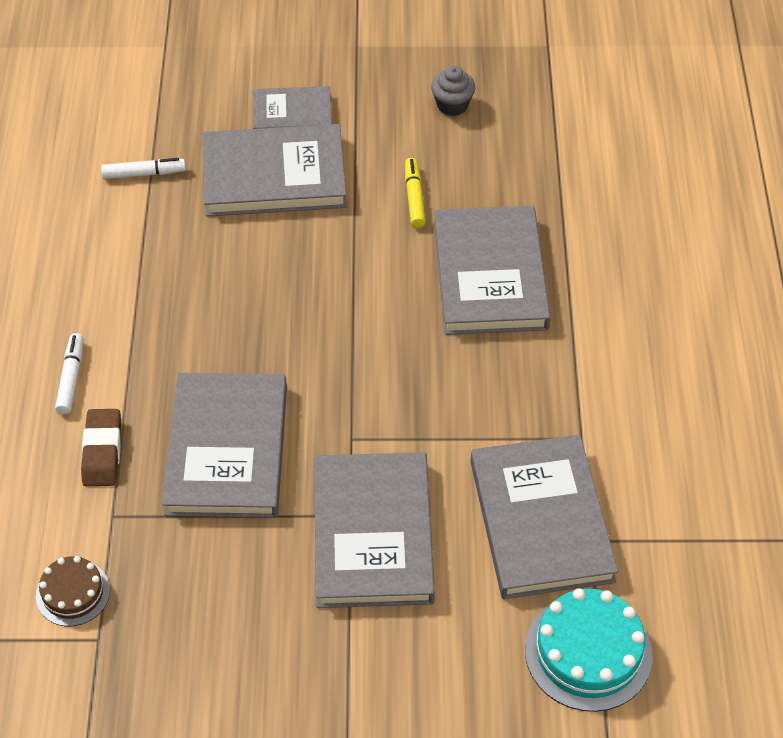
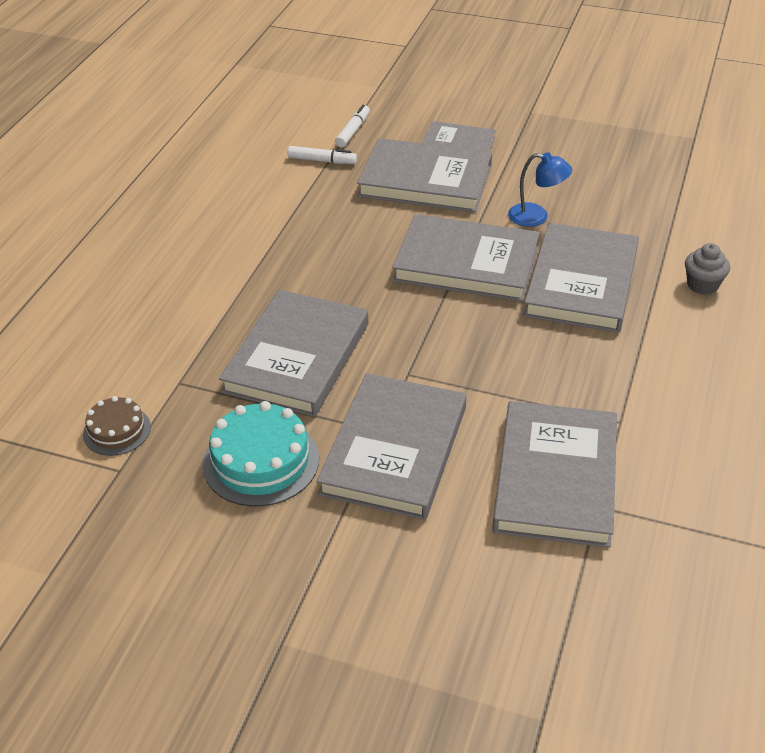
camera: 20 degrees right, 10 degrees down
white marker [55,333,83,414] -> white marker moved to [335,105,370,147]
brown eraser [81,409,121,486] -> none
yellow marker [405,158,426,228] -> blue lamp [508,152,572,227]
grey cupcake [431,66,476,116] -> grey cupcake moved to [685,243,730,295]
turquoise cake [525,588,652,712] -> turquoise cake moved to [203,401,319,507]
none -> grey book [392,214,540,302]

